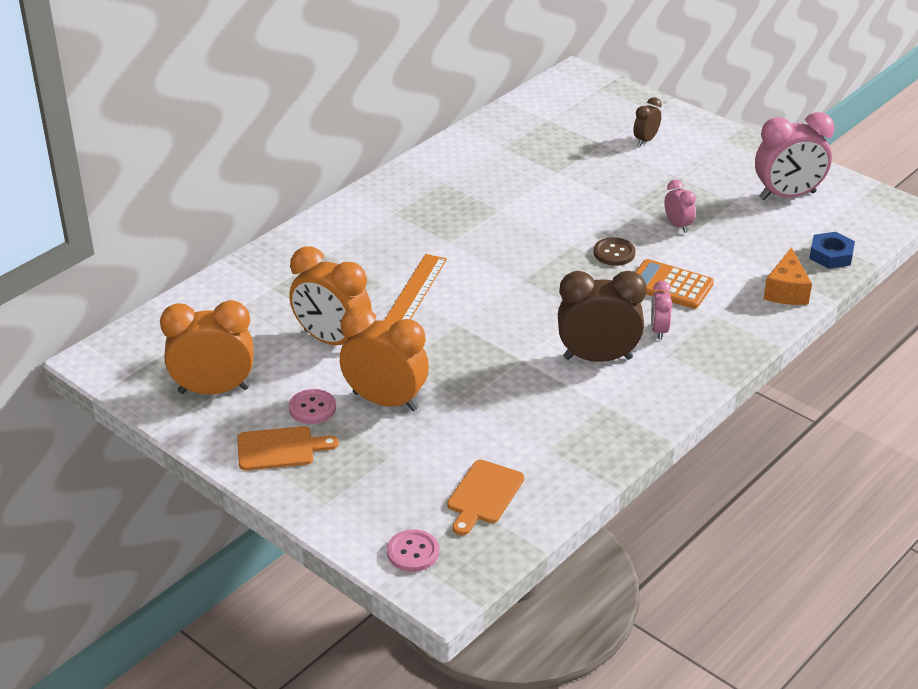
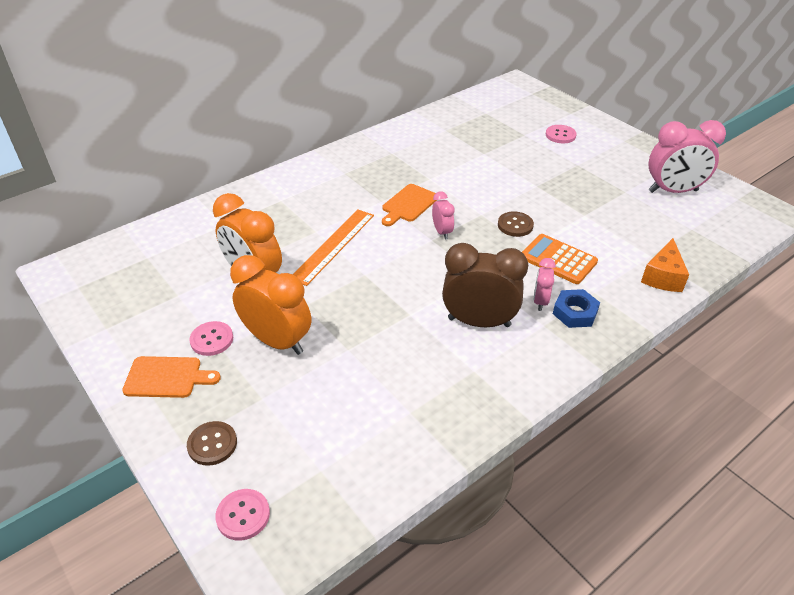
camera: 10 degrees right, 5 degrees up
orange clock [160,300,253,394] -> none
orange cutting board [447,460,524,535] -> orange cutting board moved to [382,184,437,226]
brown clock [633,97,662,146] -> pink button [546,125,577,143]
pink clock [664,180,696,233] -> pink clock moved to [432,191,455,240]
blue nut [809,232,855,269] -> blue nut moved to [553,289,600,328]
none -> brown button [187,421,237,466]

